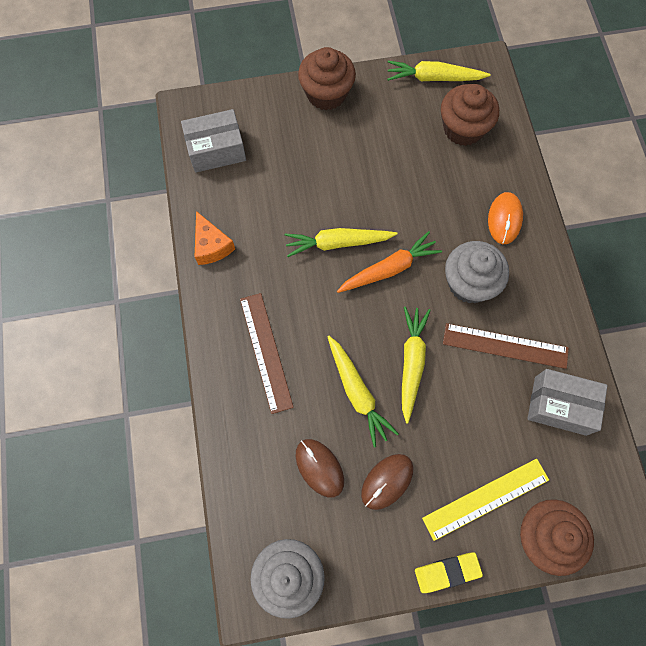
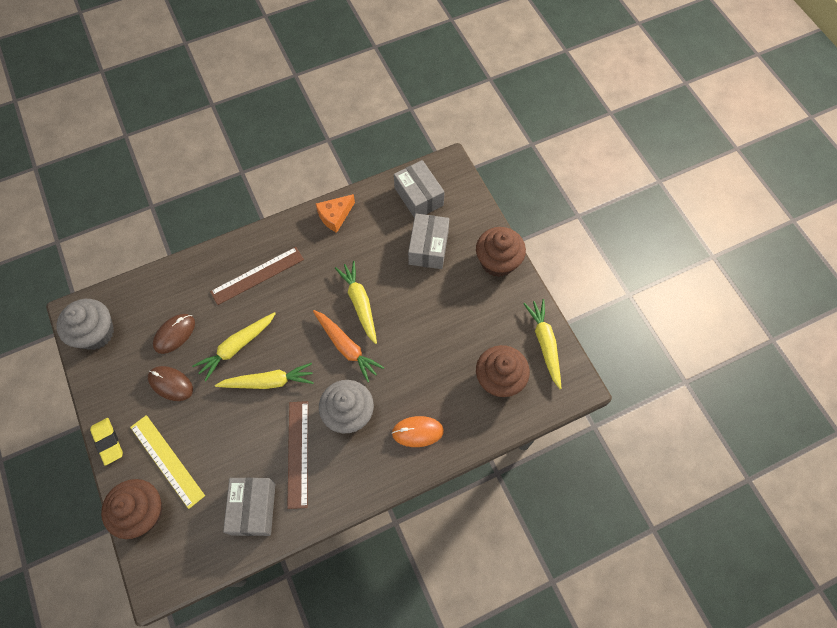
camera: 75 degrees right, 5 degrees down
none -> grey box [408,213,449,269]

